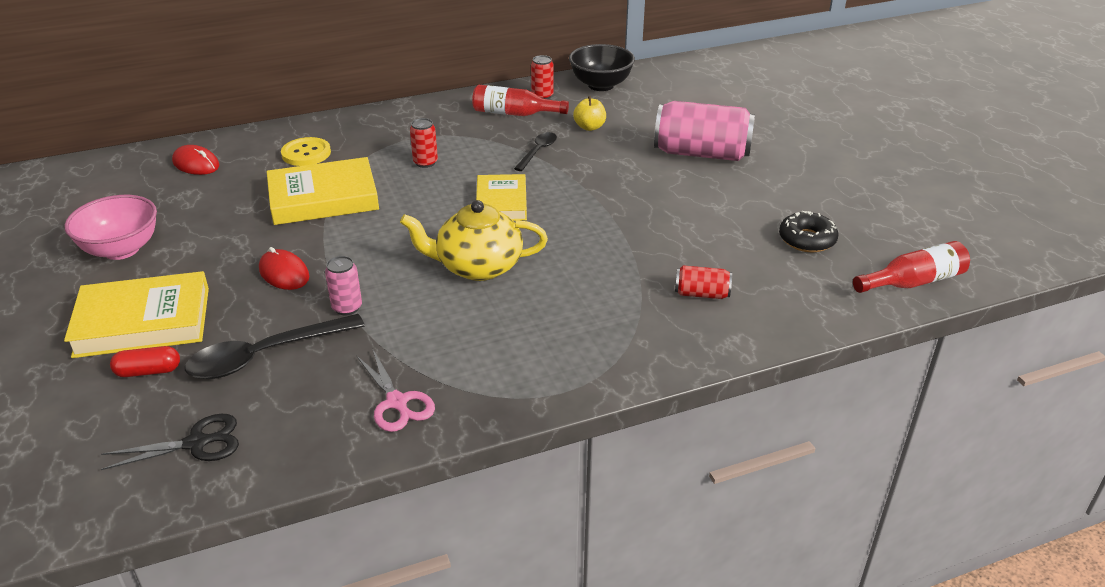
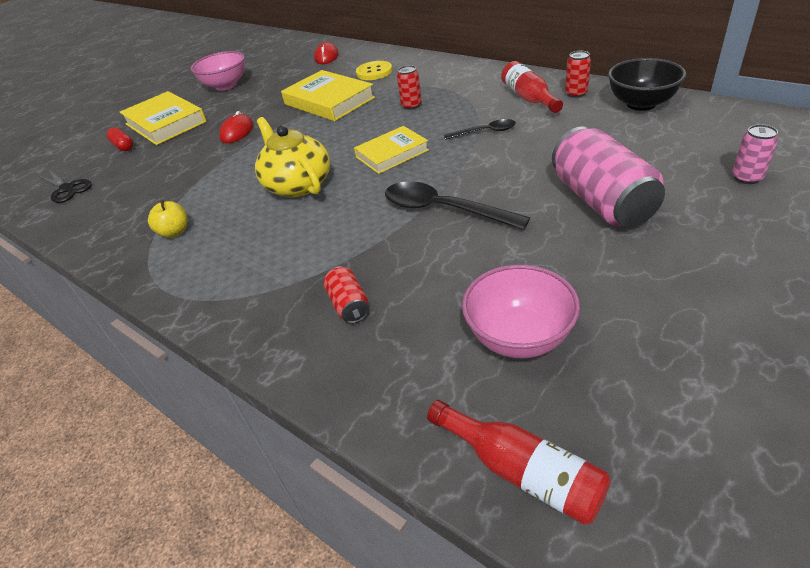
camera: 65 degrees right, 5 degrees up
black spoon [185,314,365,379] -> black spoon moved to [385,181,530,230]
pink can [325,256,362,315] -> pink can moved to [732,124,778,184]
pink scissors [356,350,435,432] -> none
yellow apple [573,96,606,131] -> yellow apple moved to [148,200,188,238]
black donut [779,211,839,252] -> pink bowl [462,265,580,358]

